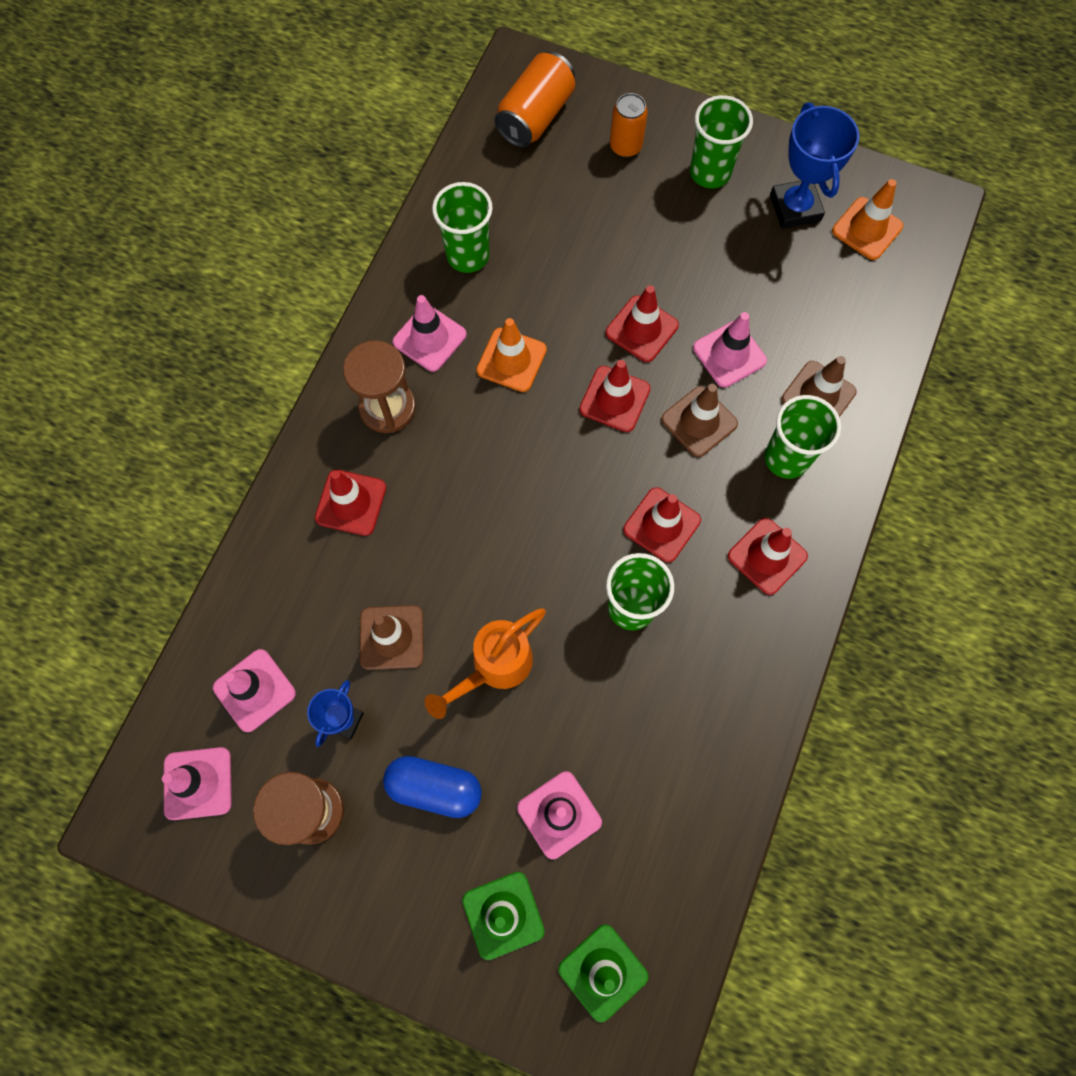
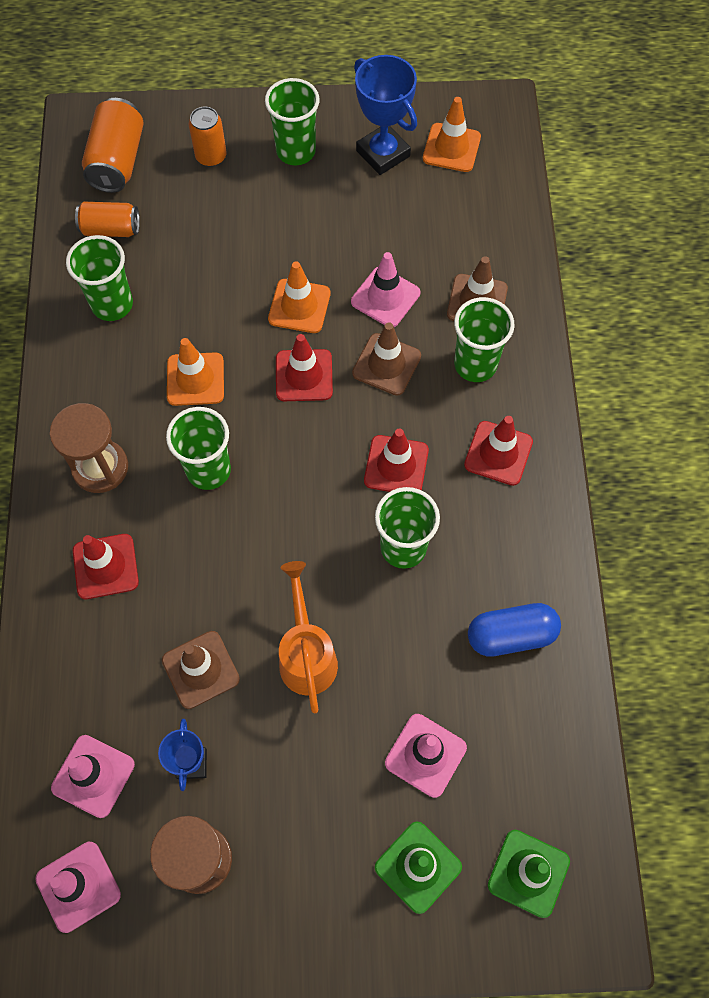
camera: 25 degrees left, 5 degrees down
blue capsule [383,756,482,818] -> blue capsule moved to [468,603,561,657]
pink traffic cone [393,295,467,372] -> none
orange watering can [425,608,546,719] -> orange watering can turned 150 degrees clockwise [279,561,338,713]
red traffic cone [606,285,679,362] -> orange traffic cone [268,261,331,333]
none -> orange can [75,202,140,237]
none -> green cup [166,407,231,490]

